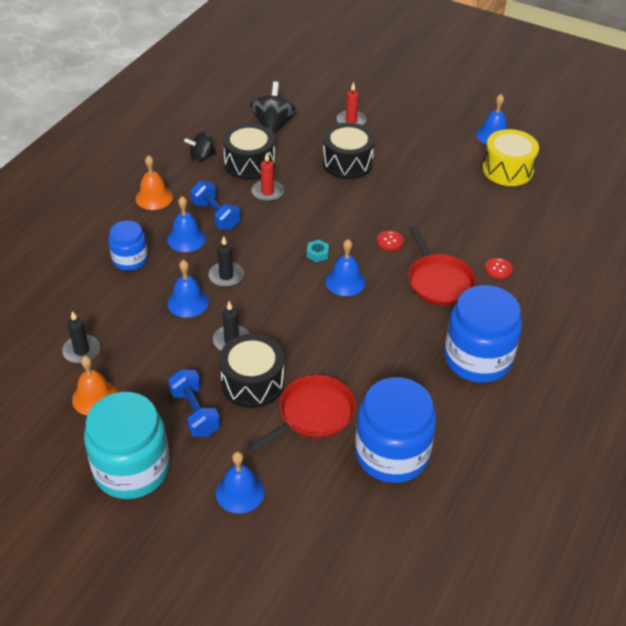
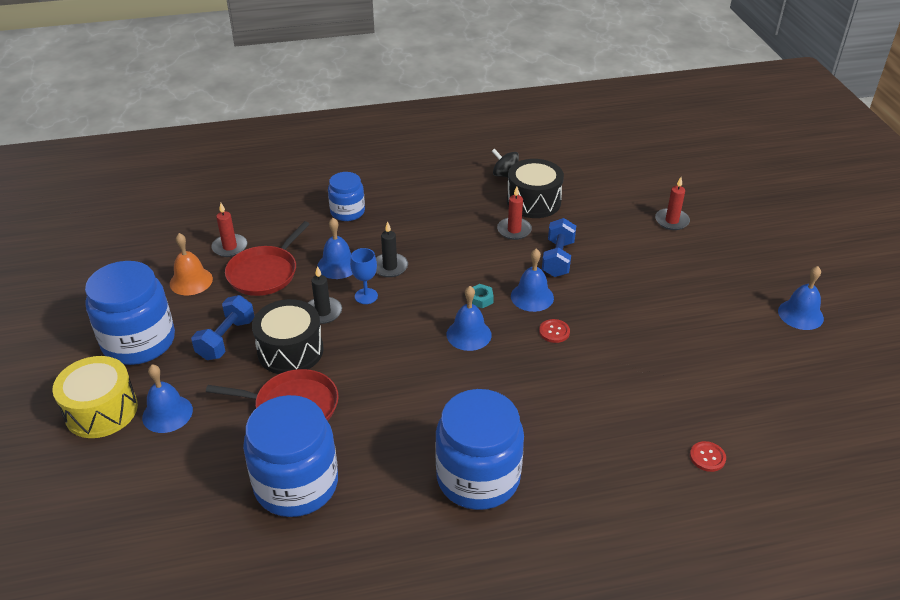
camera: 50 degrees right, 5 degrees down
black candle [62,311,100,364] -> red candle [211,203,248,257]
turquoise jar [84,392,170,499] -> blue jar [85,261,175,365]
orange bell [136,155,173,210] -> none
blue bell [167,196,206,252] -> blue bell moved to [511,249,554,312]
blue dumbbell [190,181,240,230] -> blue dumbbell moved to [542,218,576,277]
black spinning top [250,81,296,134] -> none
black drum [323,123,375,179] -> none
red pan [408,225,476,305] -> red pan moved to [225,221,310,296]
yellow drum [482,129,539,186] -> yellow drum moved to [52,356,138,438]
red button [485,258,513,279] -> red button moved to [690,441,726,472]
none -> blue goblet [350,248,378,304]

